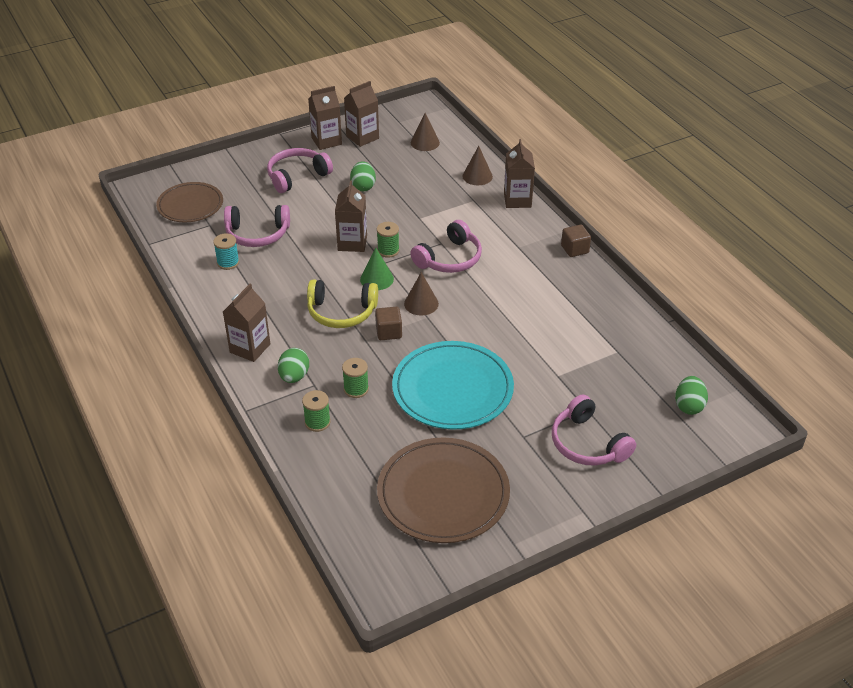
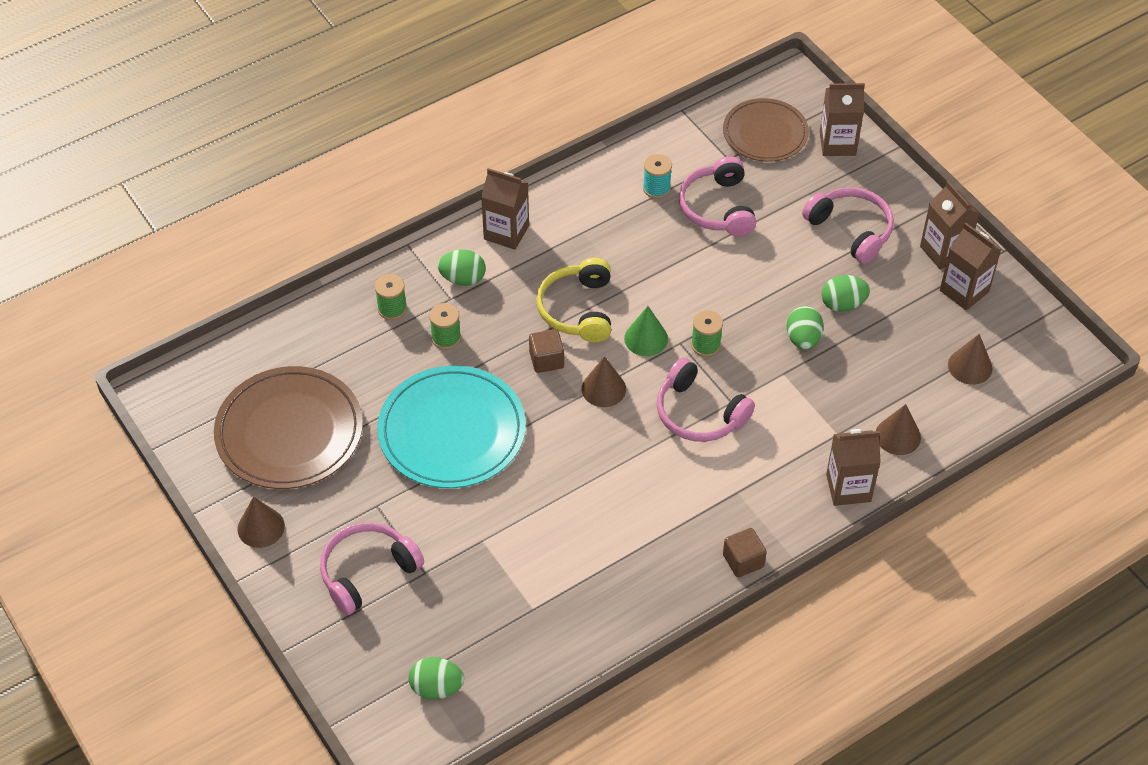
camera: 85 degrees right, 10 degrees up
brown carton [335,180,367,252] -> brown carton moved to [820,83,865,156]
none -> brown cone [237,497,285,548]
none -> green egg [787,306,824,350]

